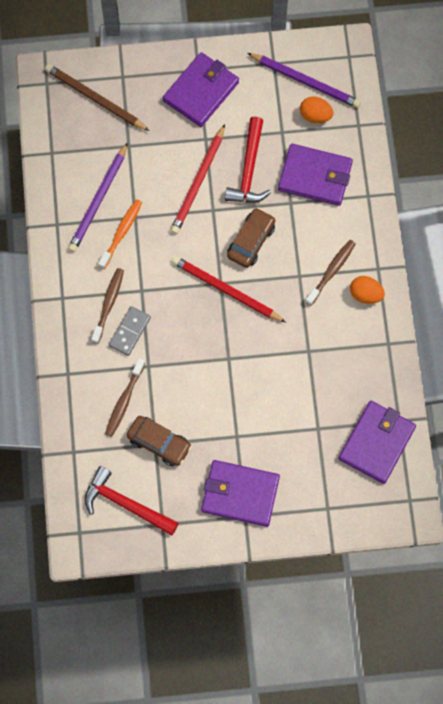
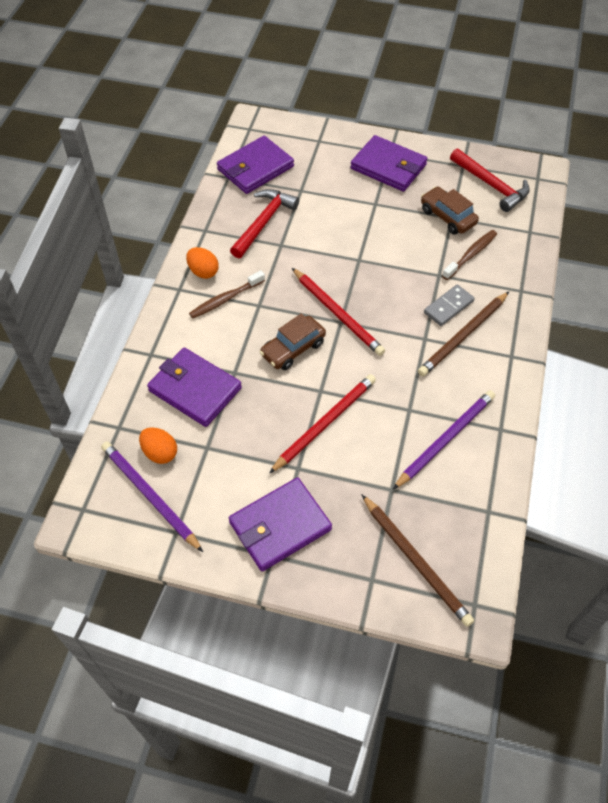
camera: 160 degrees left, 15 degrees down
brown toothbrush [91,268,124,344] -> brown pencil [418,292,509,376]
orange toothbrush [98,199,142,269] -> none
red hammer [225,117,271,203] -> red hammer moved to [230,189,299,259]

